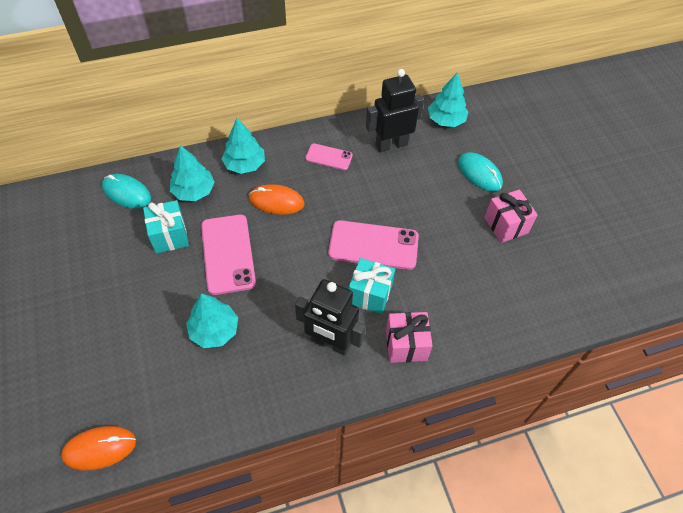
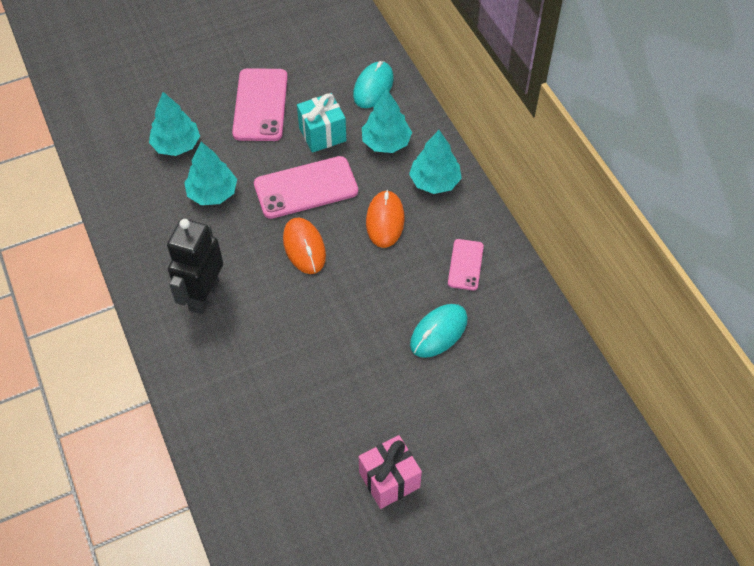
camera: 85 degrees right, 0 degrees up
orange mouse [61,426,136,470] -> orange mouse moved to [283,218,326,274]
pink phone [328,220,419,270] -> pink phone moved to [232,68,288,141]
turquoise gift [348,258,395,314] -> none
black robot [366,69,424,153] -> none
pink gift [386,312,433,363] -> none
turquoise tree [428,72,468,127] -> turquoise tree moved to [149,92,200,156]
turquoise mouse [458,152,503,191] -> turquoise mouse moved to [410,304,468,358]

